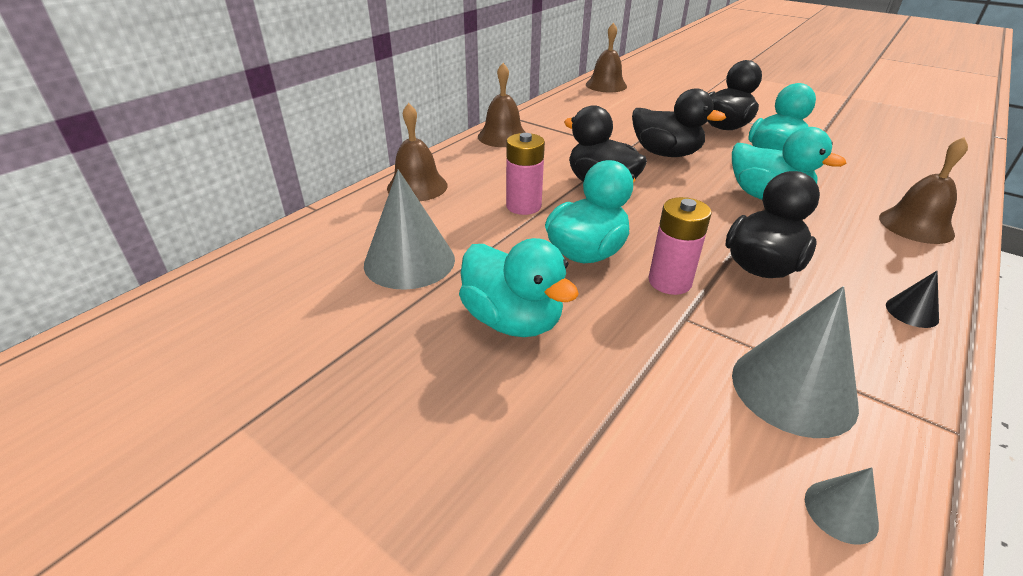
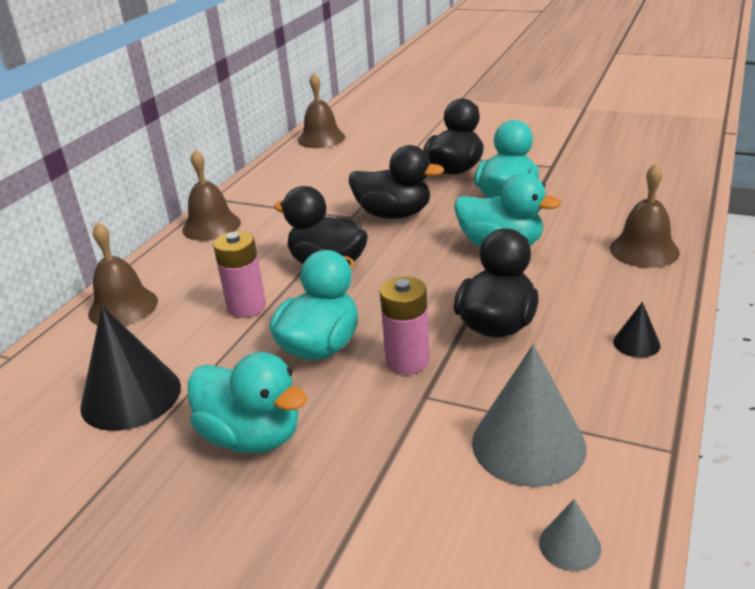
camera: 10 degrees left, 5 degrees down
grey cone [364,169,455,290] -> black cone [80,306,181,431]

